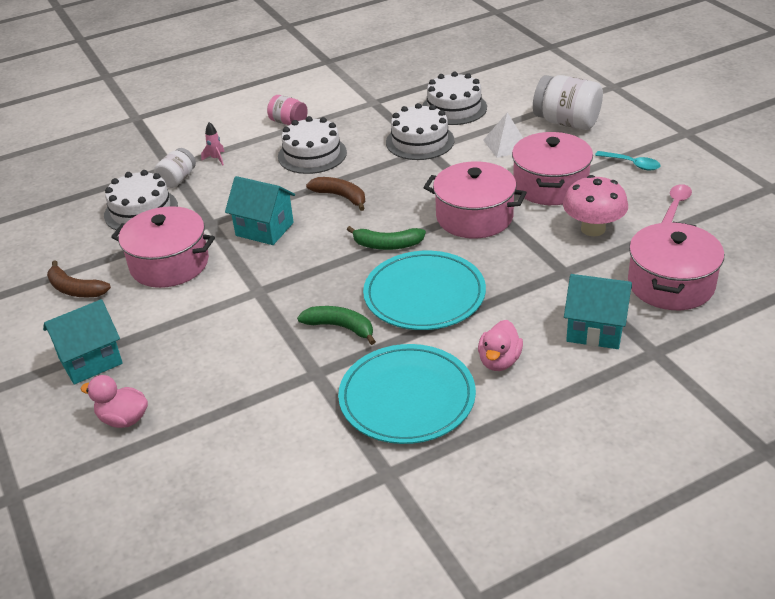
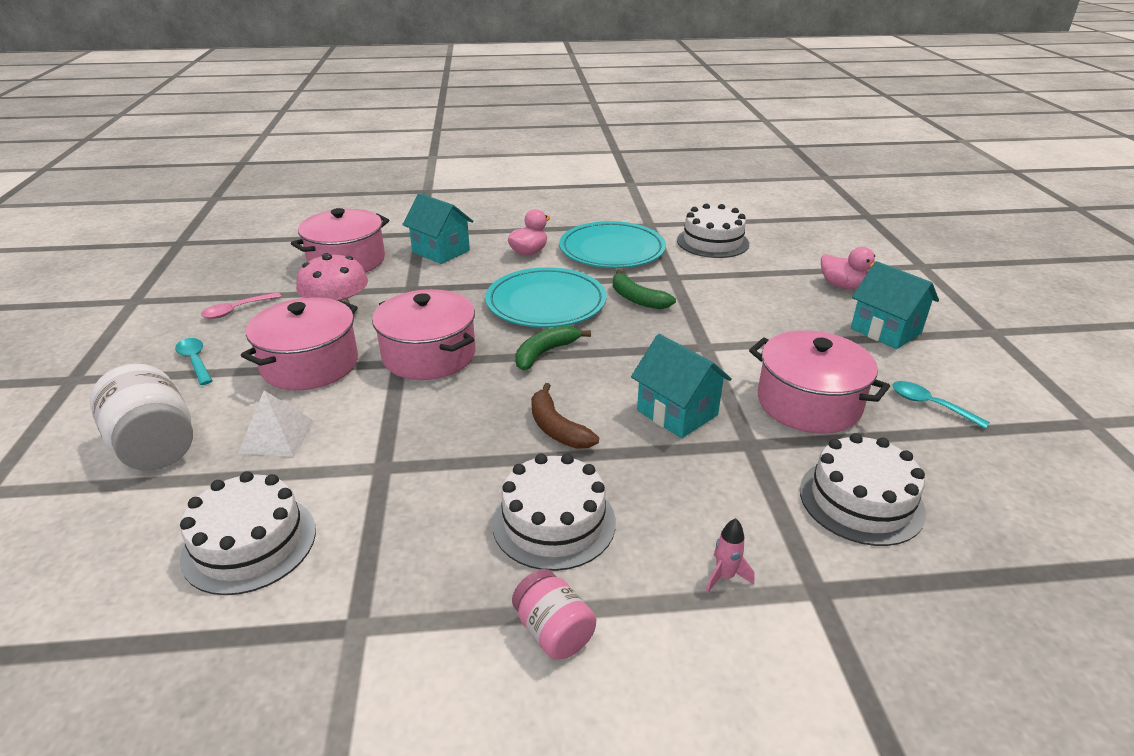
camera: 160 degrees left, 5 degrees down
turquoise house [43,299,123,384] -> turquoise house turned 60 degrees clockwise [851,261,939,349]
brown banana [47,260,111,297] -> turquoise spoon [892,381,990,429]
white jar [154,148,196,188] -> none
green banana [347,226,426,250] -> green banana turned 75 degrees counterclockwise [515,325,591,370]
white cake [386,103,454,160] -> white cake moved to [677,203,749,258]

